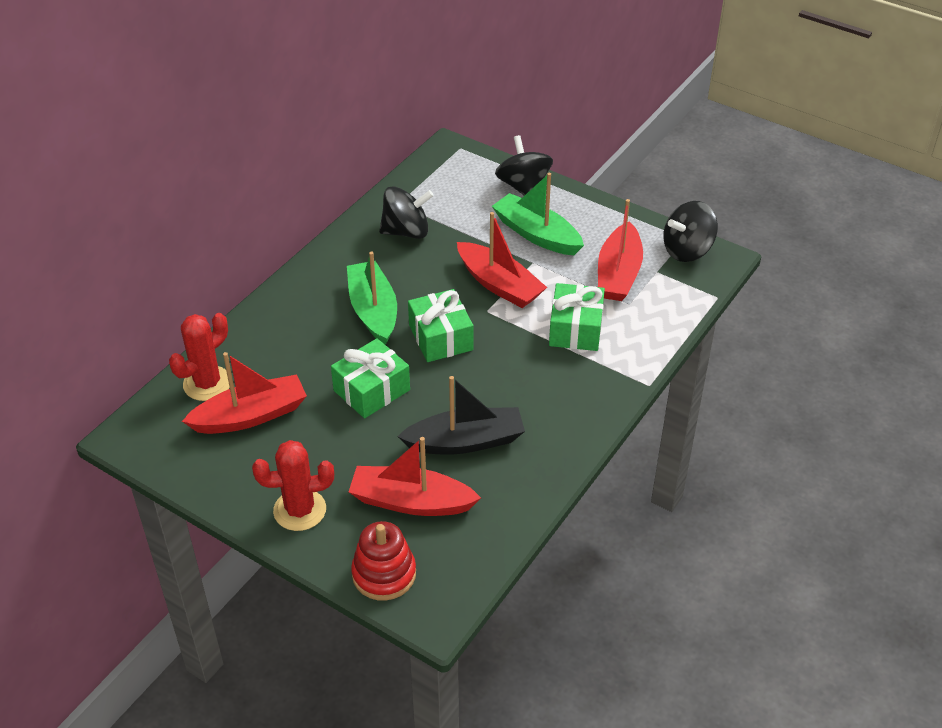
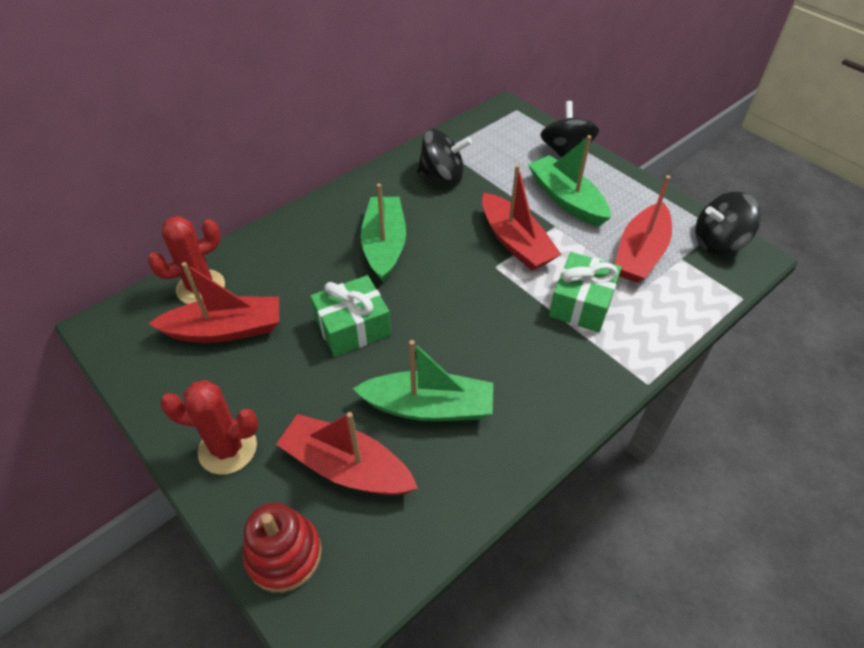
camera: 15 degrees right, 5 degrees up
black boat [397,376,525,455] -> green boat [353,340,493,421]
green gift [408,289,474,362] -> none

